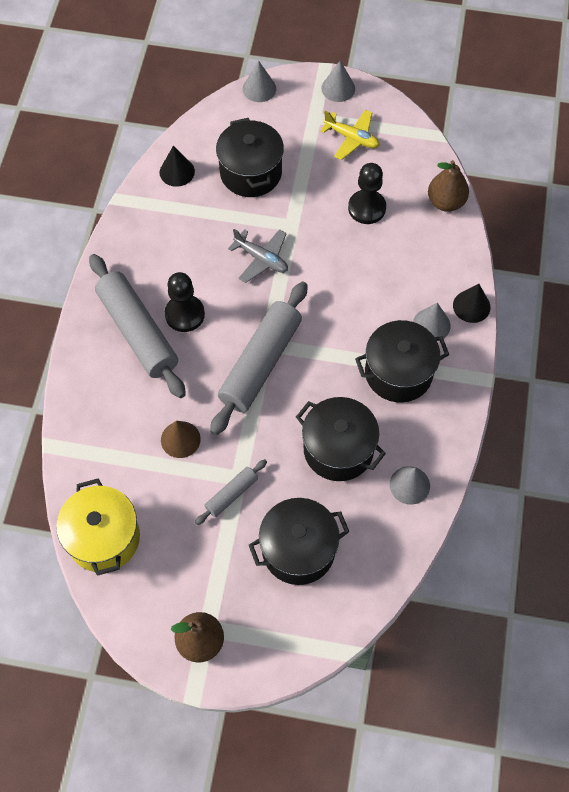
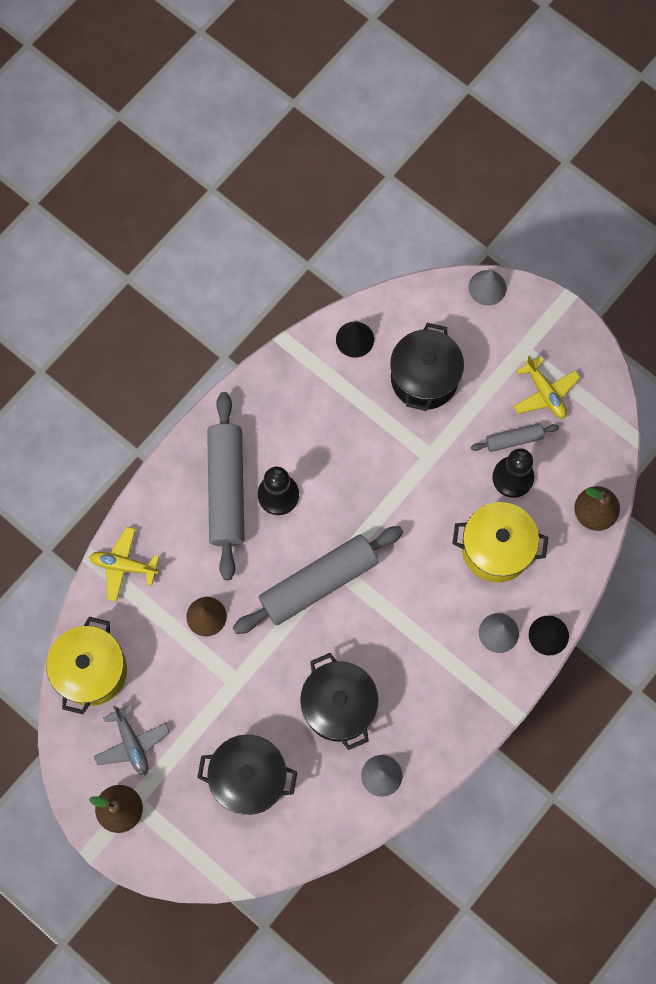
camera: 30 degrees right, 10 degrees up
grey rolling pin [195,459,267,525] -> grey rolling pin moved to [471,423,559,452]
grey plane [228,229,288,283] -> grey plane moved to [94,704,170,775]
grey cone [321,61,355,102] -> none
black pot [355,320,449,403] -> none
none -> yellow plane [89,527,159,602]
none -> yellow pot [452,502,548,582]

